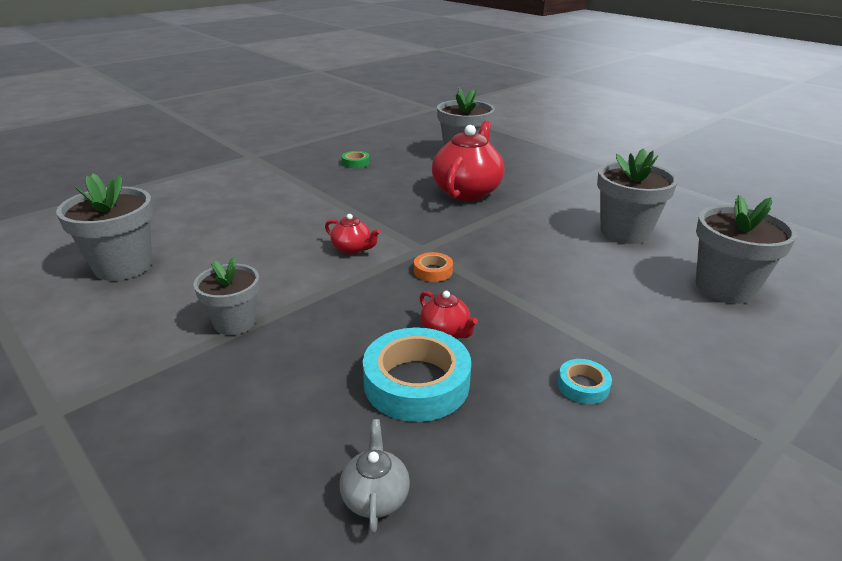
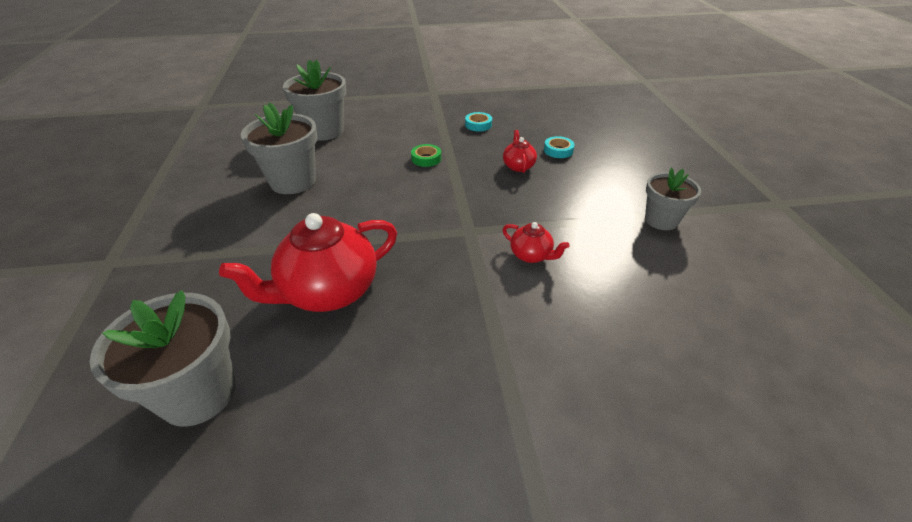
camera: 145 degrees left, 10 degrees up
grey flower pot [56,174,153,281] -> none
red teapot [325,214,380,254] -> red teapot turned 150 degrees clockwise [502,222,569,263]
grey teapot [340,419,410,534] -> none
green tape [342,151,370,168] -> green tape moved to [411,144,441,167]
turquoise tape [363,327,471,422] -> turquoise tape [544,136,575,158], size x0.48
orange tape [414,252,453,282] -> none

